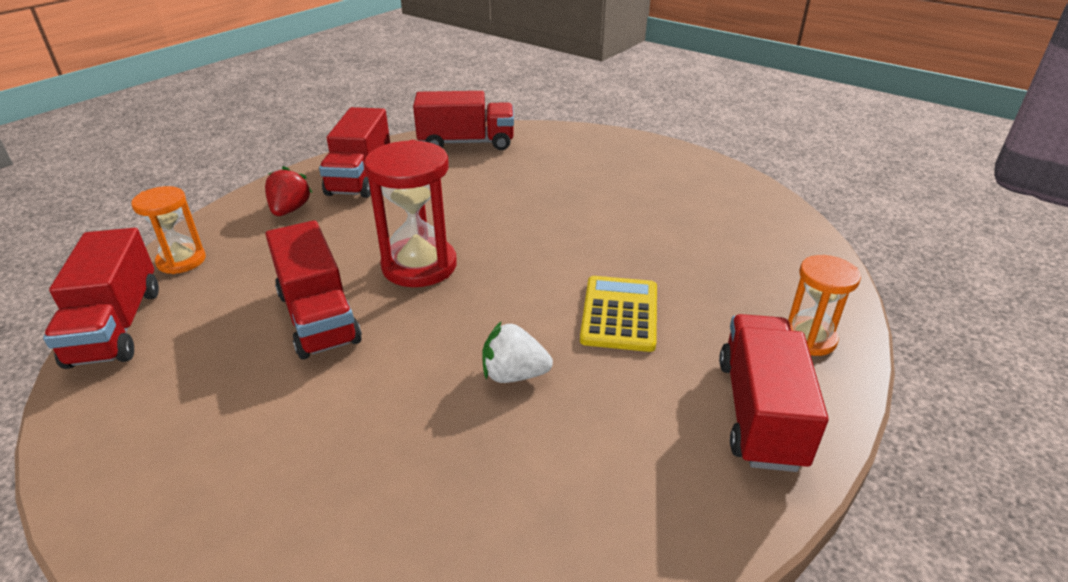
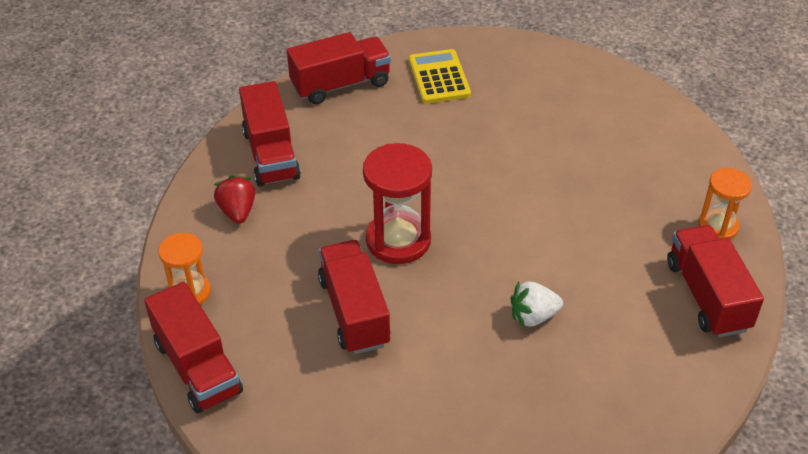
camera: 20 degrees left, 10 degrees up
red truck [265,220,362,359] -> red truck turned 150 degrees counterclockwise [318,240,390,354]
yellow calculator [580,276,657,352] -> yellow calculator moved to [408,49,471,104]

